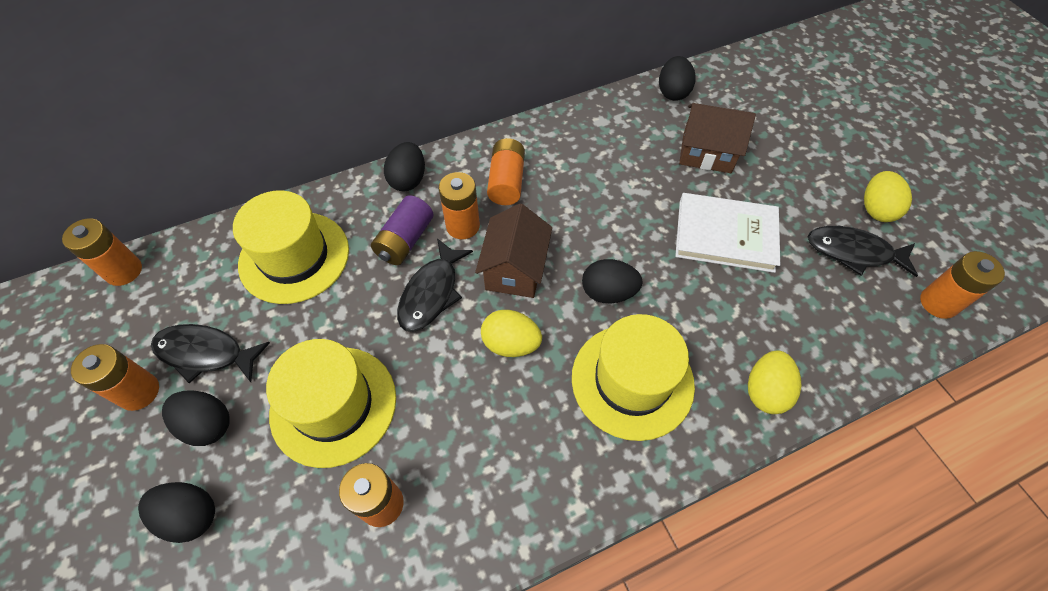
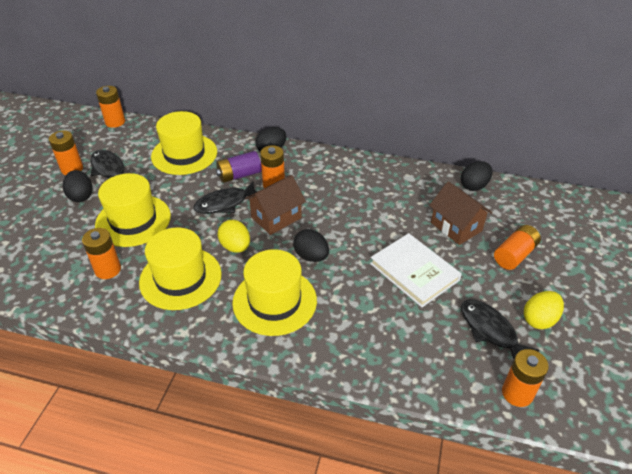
camera: 40 degrees right, 15 degrees down
black egg [138,482,215,543] -> none
orange battery [487,138,525,205] -> orange battery moved to [494,225,541,270]
yellow egg [748,350,802,414] -> none
none -> yellow hat [139,227,222,310]

